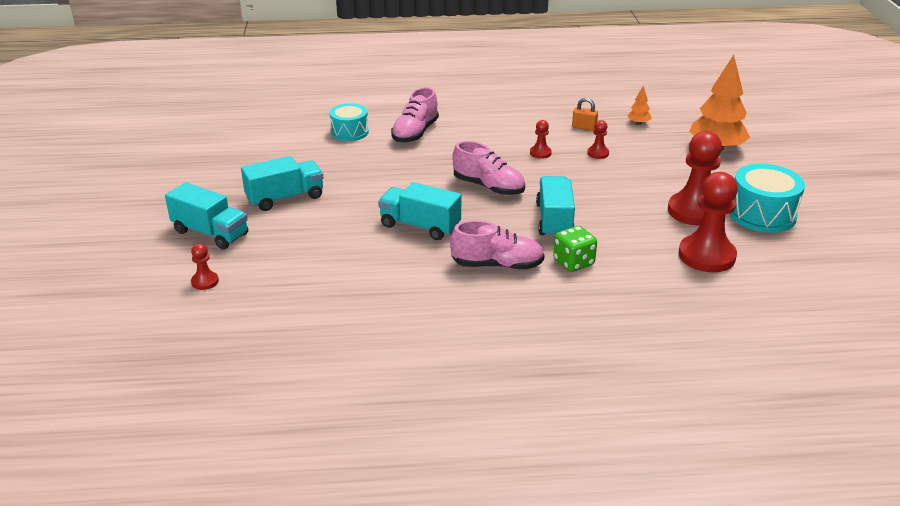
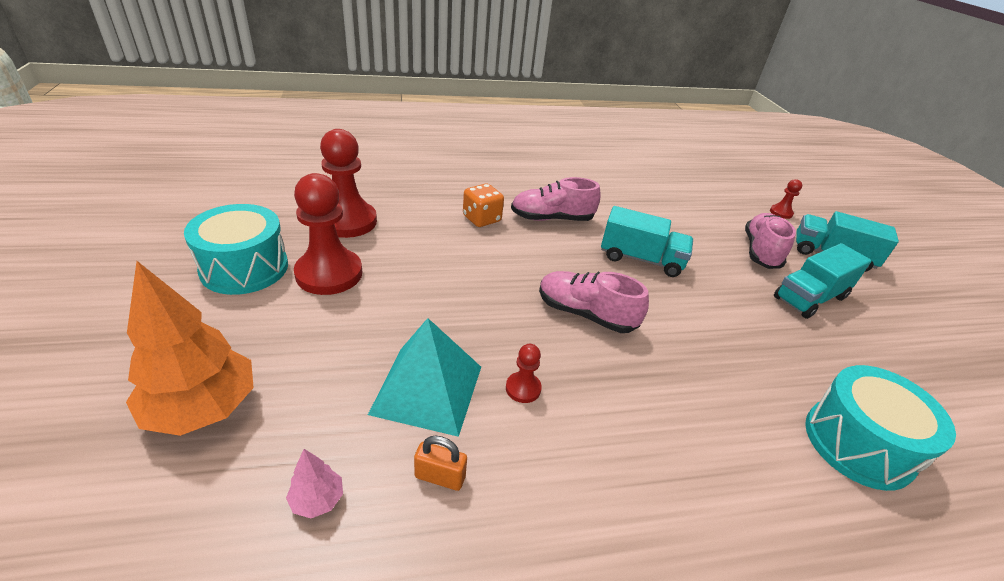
camera: 170 degrees right, 5 degrees up
turquoise drum [329,103,369,141] -> turquoise drum [805,365,956,491], size x1.51
pink shoe [391,87,439,143] -> pink shoe moved to [745,213,796,269]
turquoise truck [536,176,575,237] -> none
green dice [553,226,597,272] -> orange dice [463,184,504,227]
red pawn [587,120,609,159] -> turquoise pyramid [368,318,481,437]
orange tree [627,86,651,125] -> pink tree [286,449,343,518]

